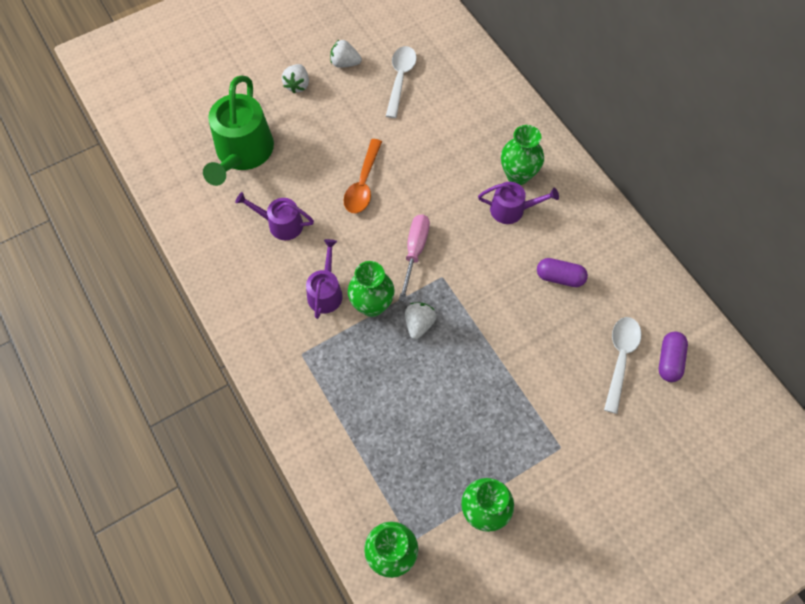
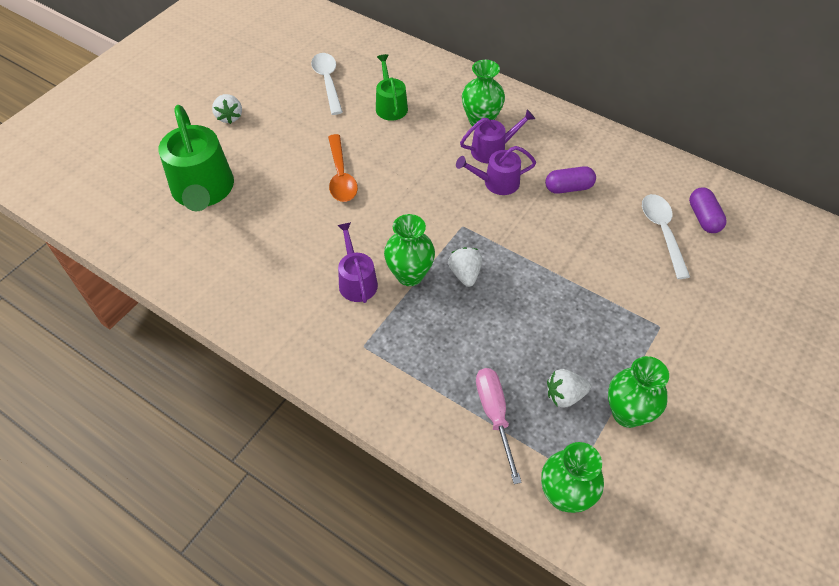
camera: 25 degrees left, 10 degrees down
purple watering can [235,192,314,240] -> purple watering can moved to [456,146,536,195]
white strawberry [330,40,362,68] -> white strawberry moved to [547,369,591,407]
pink screwdriver [399,214,430,302] -> pink screwdriver moved to [476,368,522,484]
none -> green watering can [376,54,408,121]

